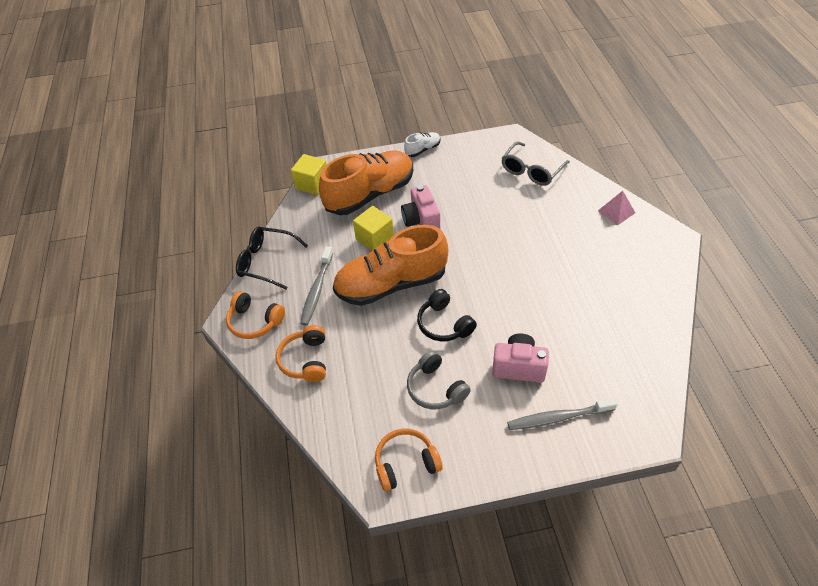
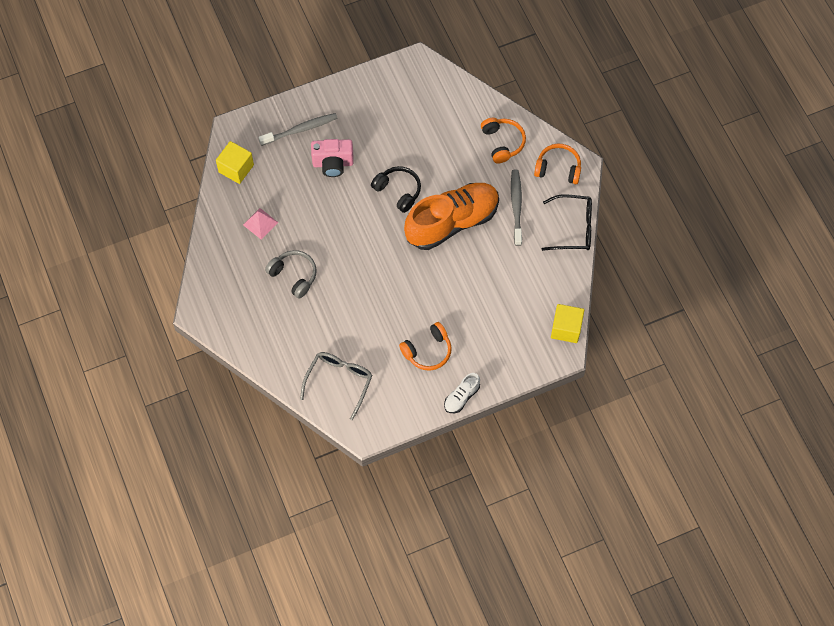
camera: 165 degrees right, 15 degrees up
orange shoe [319,150,413,215] -> none
yellow cube [353,206,394,251] -> yellow cube moved to [216,141,254,184]
orange headphones [375,429,443,491] -> orange headphones moved to [399,322,452,371]
pink camera [401,185,440,229] -> none
grey headphones [407,350,471,409] -> grey headphones moved to [265,250,317,298]
pink pyramid [598,191,635,225] -> pink pyramid moved to [243,208,278,240]

